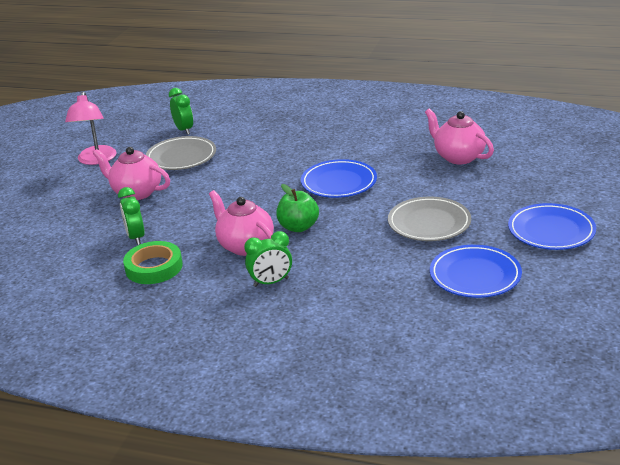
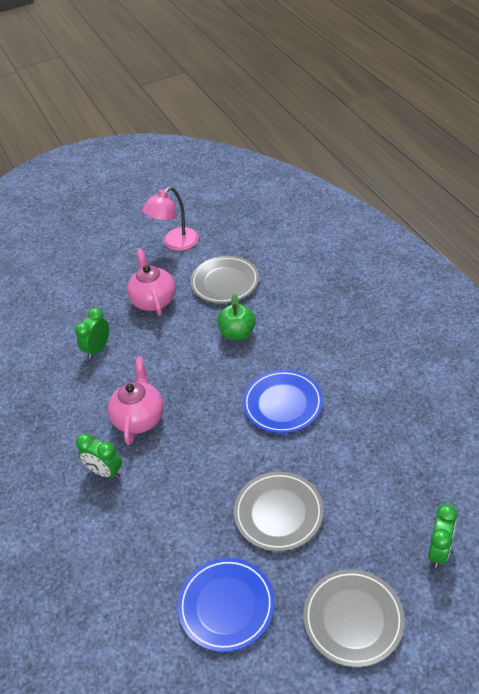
camera: 50 degrees right, 15 degrees up
green tape [123,241,183,284] -> none
green clock [169,88,193,135] -> green clock moved to [428,504,457,568]
green apple [276,184,319,232] -> green apple moved to [217,294,256,340]
pink teapot [425,108,494,164] -> none
blue plate [508,203,596,250] -> grey plate [304,569,405,667]

